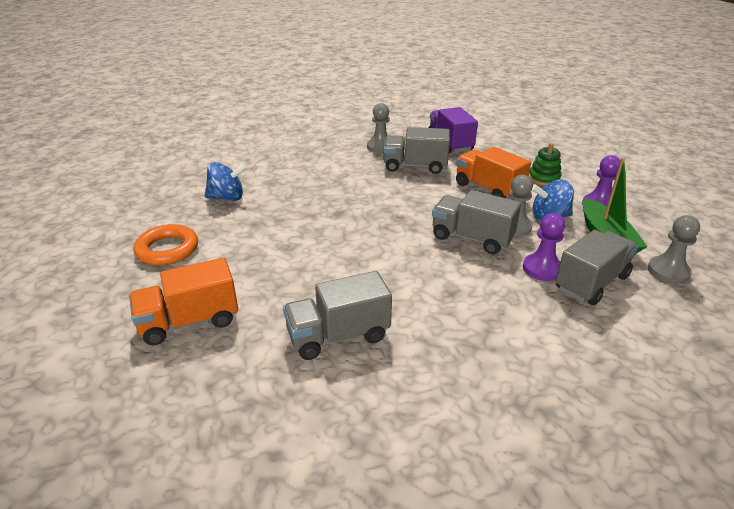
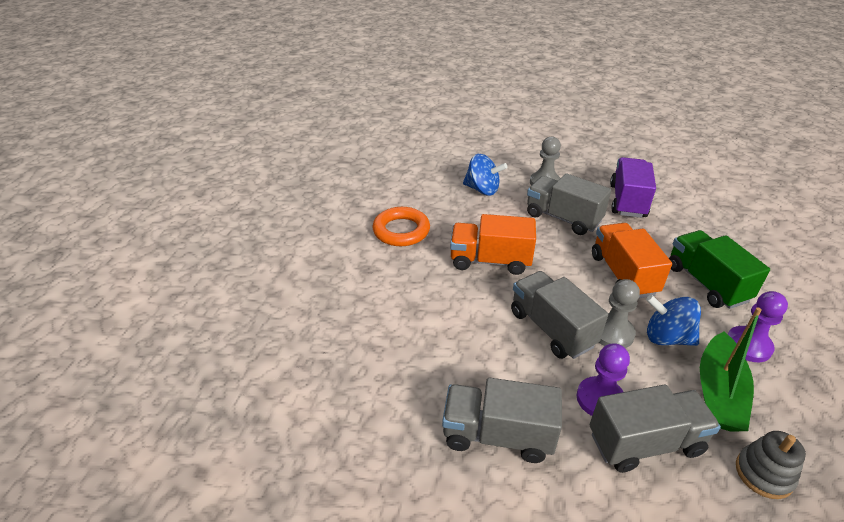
camera: 30 degrees right, 5 degrees up
orange truck [129,258,238,345] -> orange truck moved to [450,214,536,275]
orange ring [134,224,198,265] -> orange ring moved to [372,207,430,246]
blue spinning top [205,162,247,201] -> blue spinning top moved to [463,154,507,195]
grey truck [283,271,392,360] -> grey truck moved to [442,378,562,463]
green stacking toy [529,143,561,185] -> green truck [669,230,770,309]
grey pawn [648,215,700,284] -> grey stacking toy [736,431,806,499]

